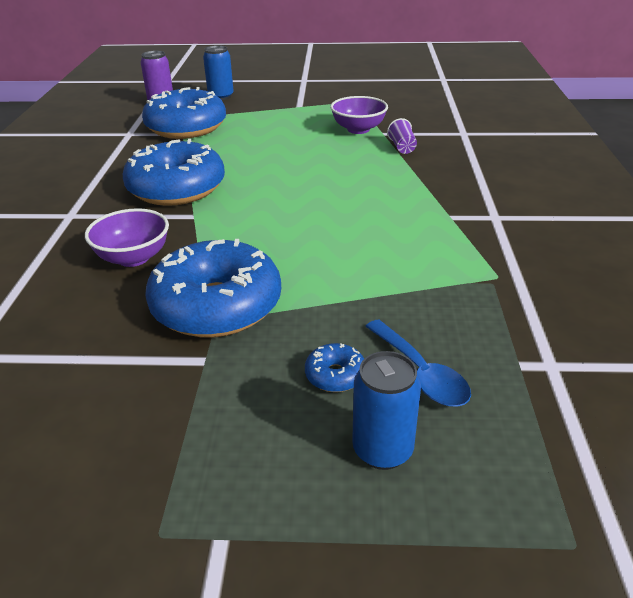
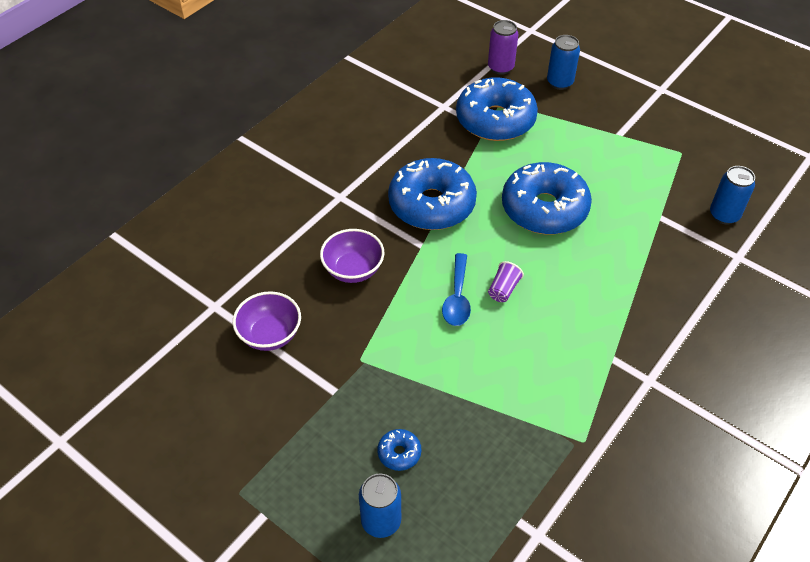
camera: 35 degrees right, 15 degrees up
blue donut [145,239,281,338] -> blue donut moved to [502,162,592,234]
purple bowl [330,96,388,134] -> purple bowl moved to [233,291,301,351]
blue spoon [365,319,471,407] -> blue spoon moved to [442,253,471,326]
purple cup [387,118,417,154] -> purple cup moved to [488,261,524,302]
none -> blue can [710,166,755,224]

